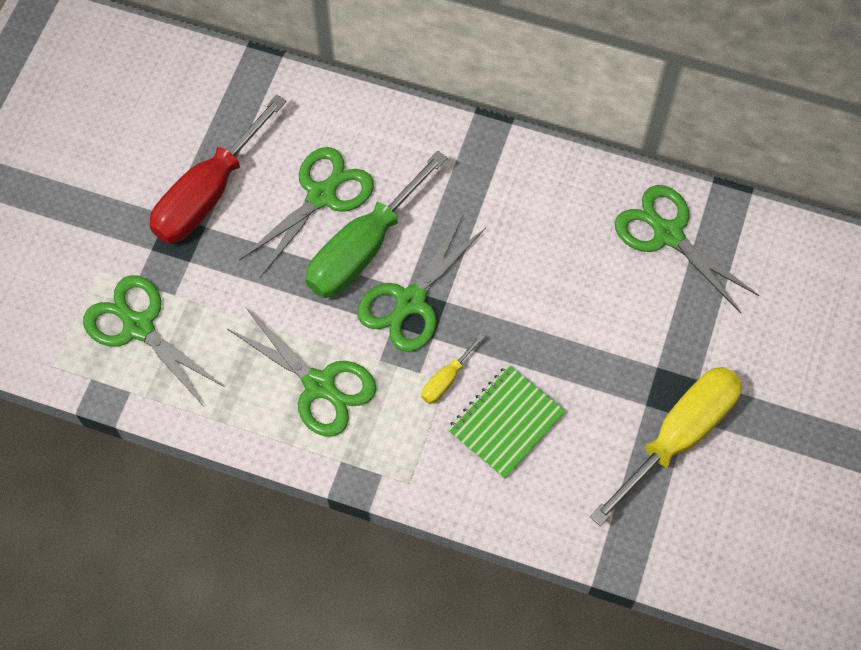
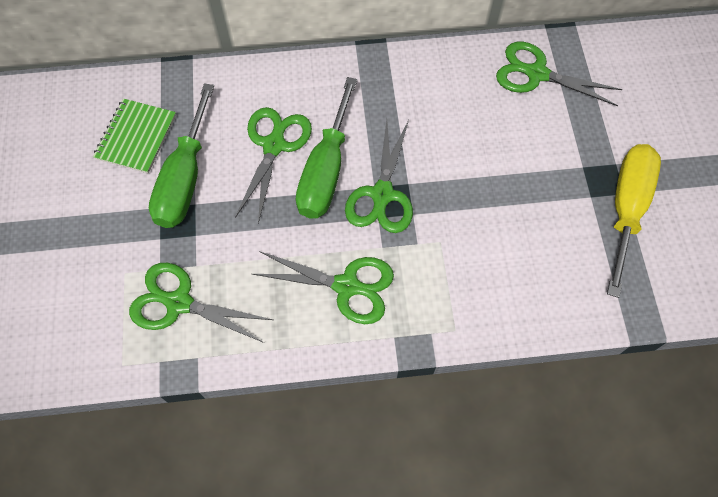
camera: 25 degrees left, 0 degrees up
red screwdriver [150,94,287,243] -> green screwdriver [149,83,214,228]
yellow screwdriver [421,334,485,404] -> none
green notebook [447,364,566,479] -> green notebook moved to [93,98,176,173]

